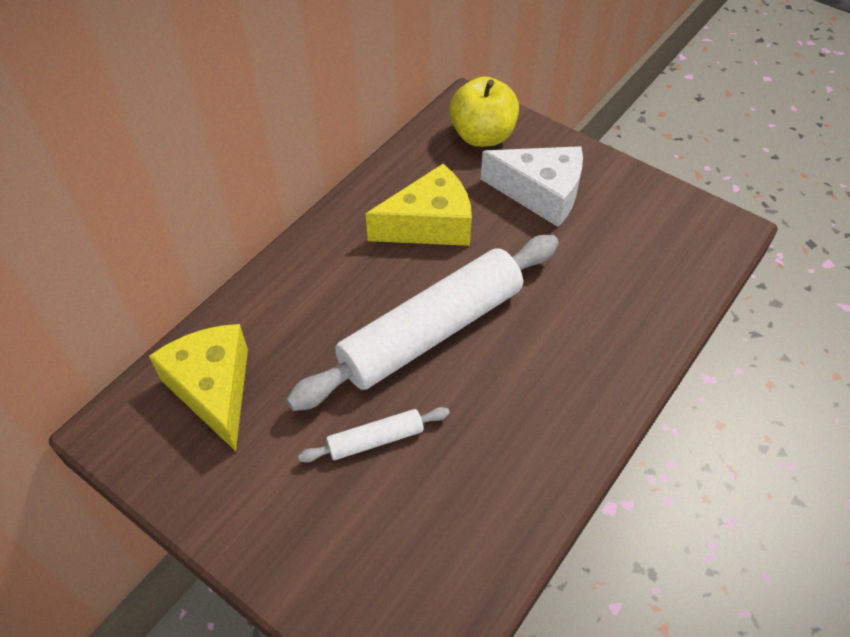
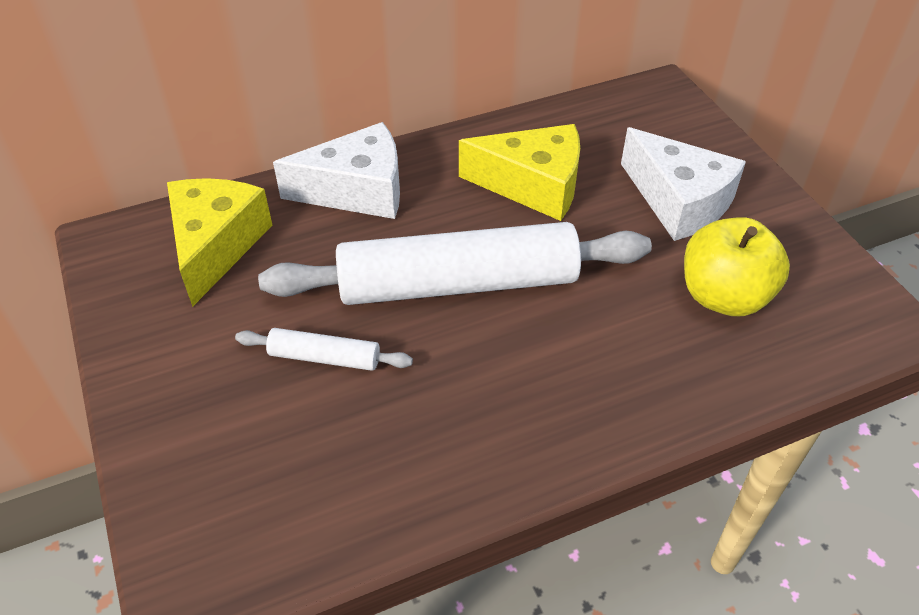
camera: 30 degrees right, 5 degrees down
yellow apple [449,76,519,147] -> yellow apple moved to [684,217,790,316]
none -> white cheese [273,122,400,219]

